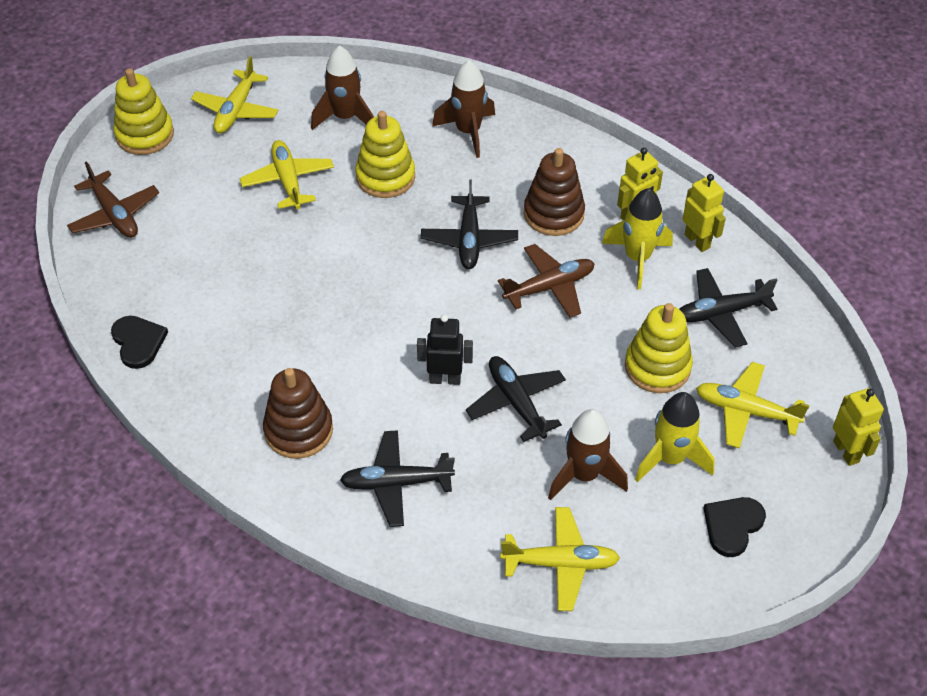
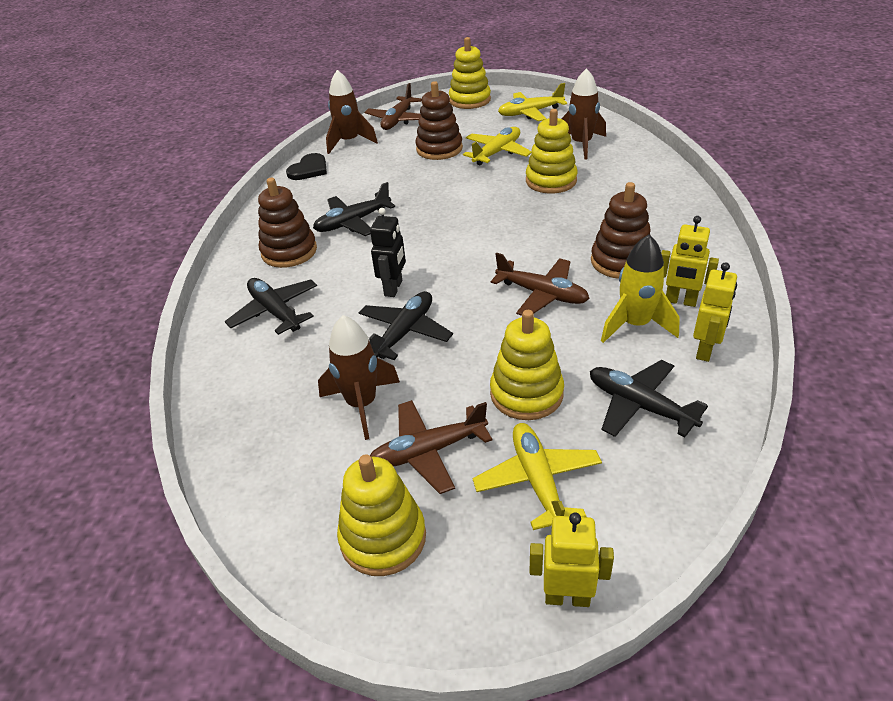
camera: 60 degrees right, 10 degrees down
black robot [417,314,473,385] -> black robot turned 45 degrees clockwise [370,208,406,297]
black plane [421,180,518,269] -> black plane moved to [313,182,395,236]
brown rocket [432,60,495,158] -> brown rocket moved to [326,70,378,154]
yellow plane [500,507,620,611] -> none
yellow rocket [635,392,715,482] -> brown plane [370,400,492,494]
black heart [703,497,766,557] -> yellow stacking toy [337,454,426,576]
yellow robot [833,388,884,466] -> yellow robot turned 120 degrees counterclockwise [529,513,614,607]
none -> brown stacking toy [416,81,463,160]

